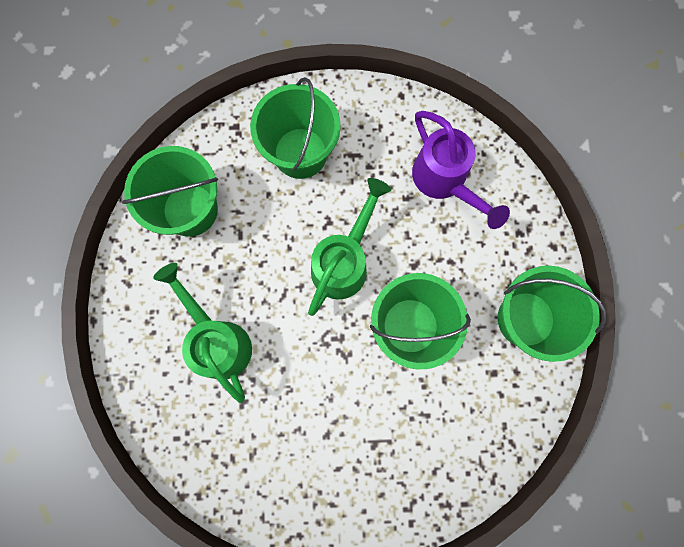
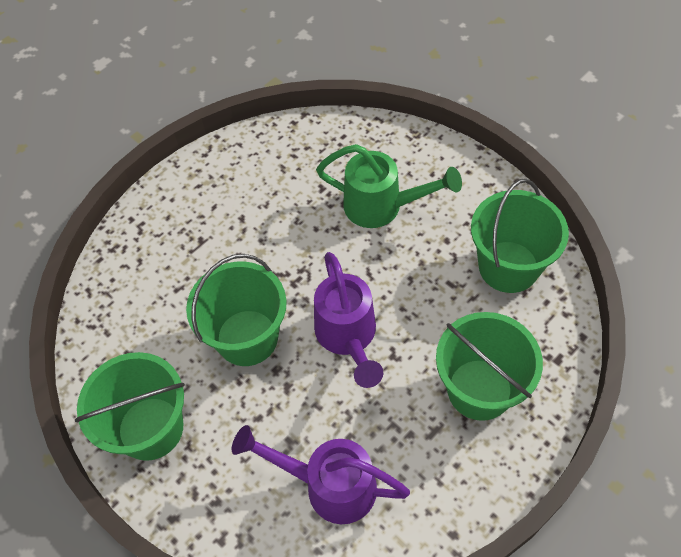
camera: 140 degrees right, 20 degrees down
green watering can [308,178,391,316] -> purple watering can [314,252,383,388]

